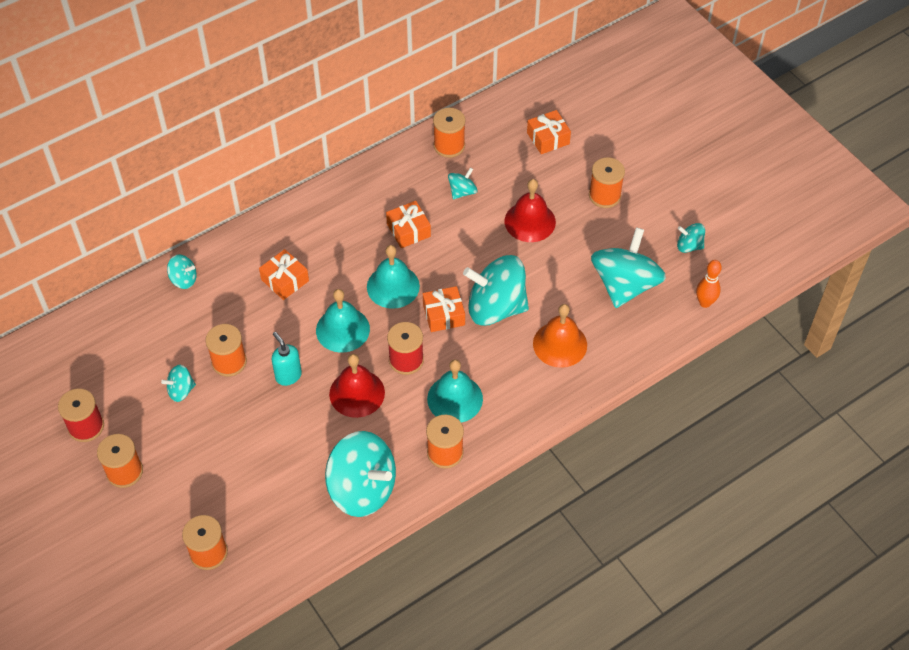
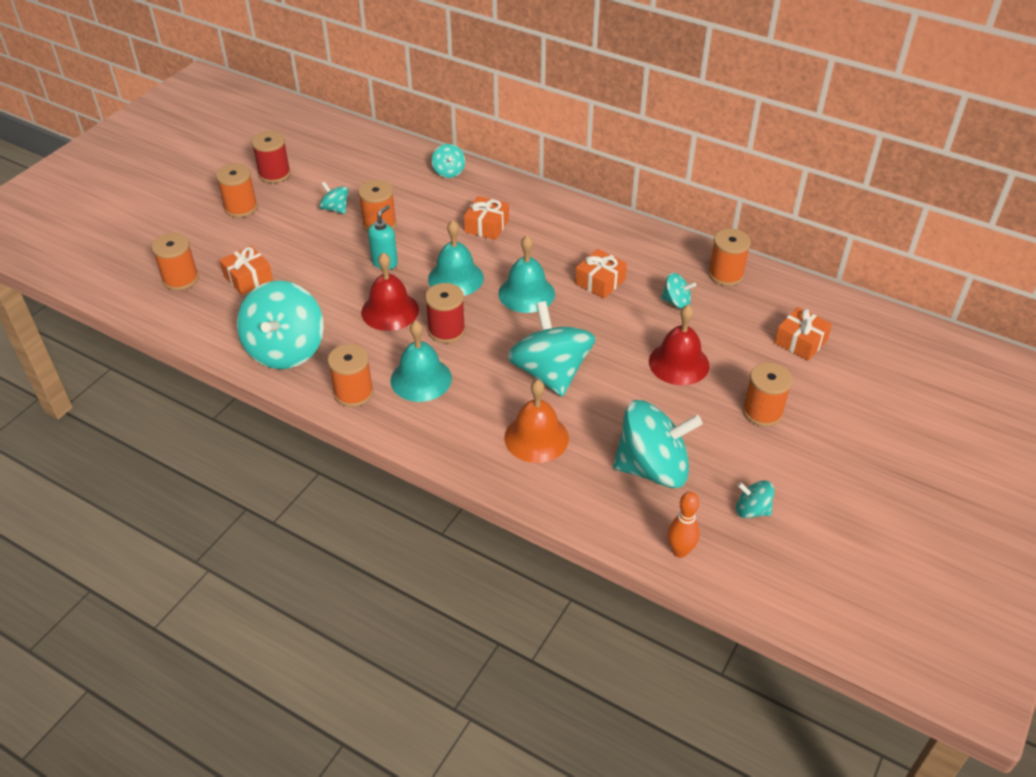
camera: 65 degrees right, 10 degrees down
orange gift [423,286,465,332] -> orange gift moved to [220,246,273,295]
turquoise spinning top [677,223,705,253] -> turquoise spinning top turned 60 degrees counterclockwise [736,480,774,518]

